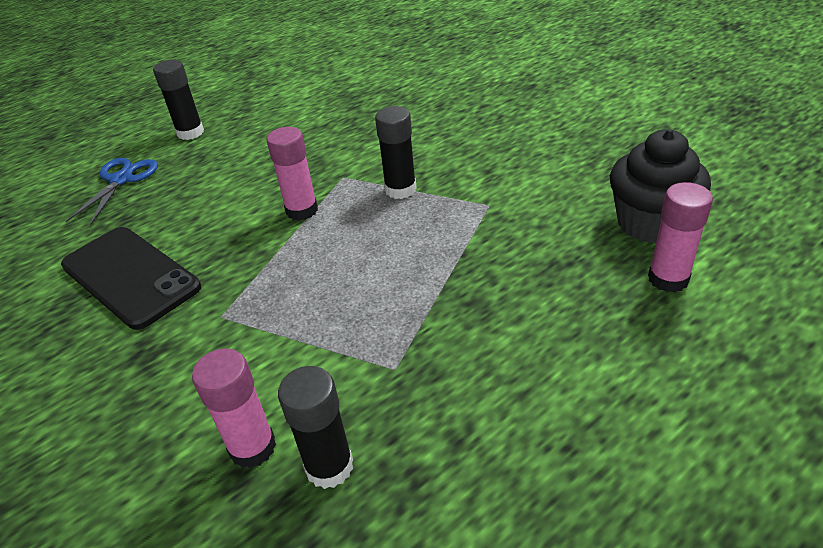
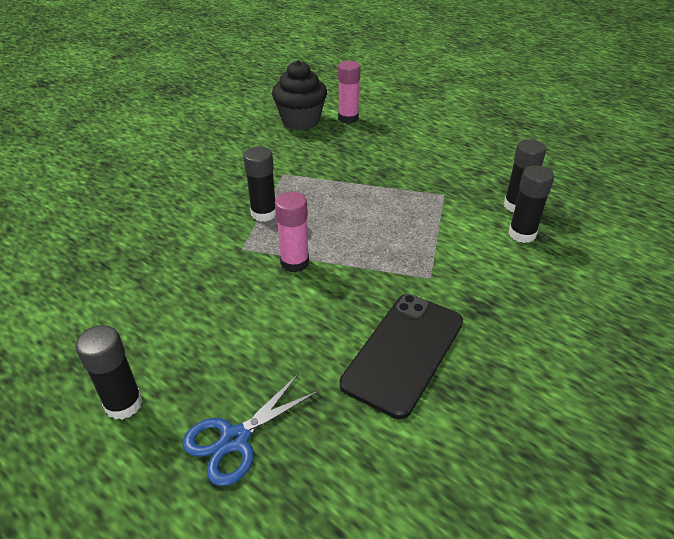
camera: 105 degrees left, 0 degrees up
blue scissors [66,158,158,225] -> blue scissors turned 45 degrees counterclockwise [182,374,319,486]
pink glue stick [192,348,276,468] -> black glue stick [508,165,554,243]

